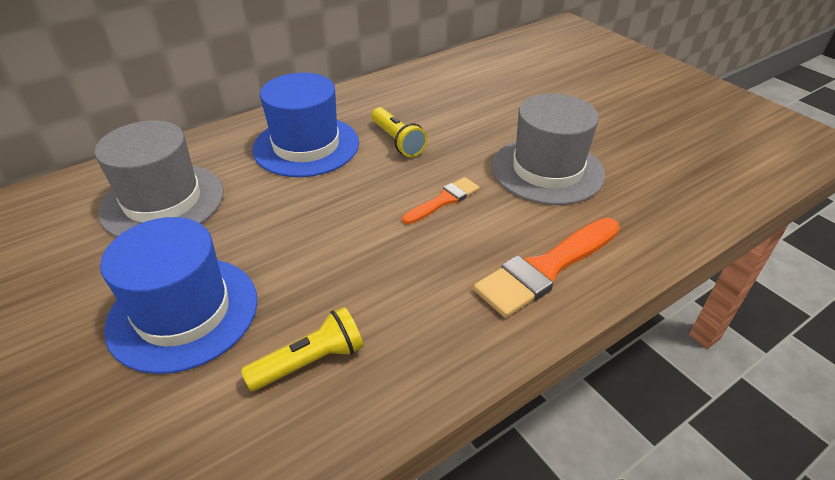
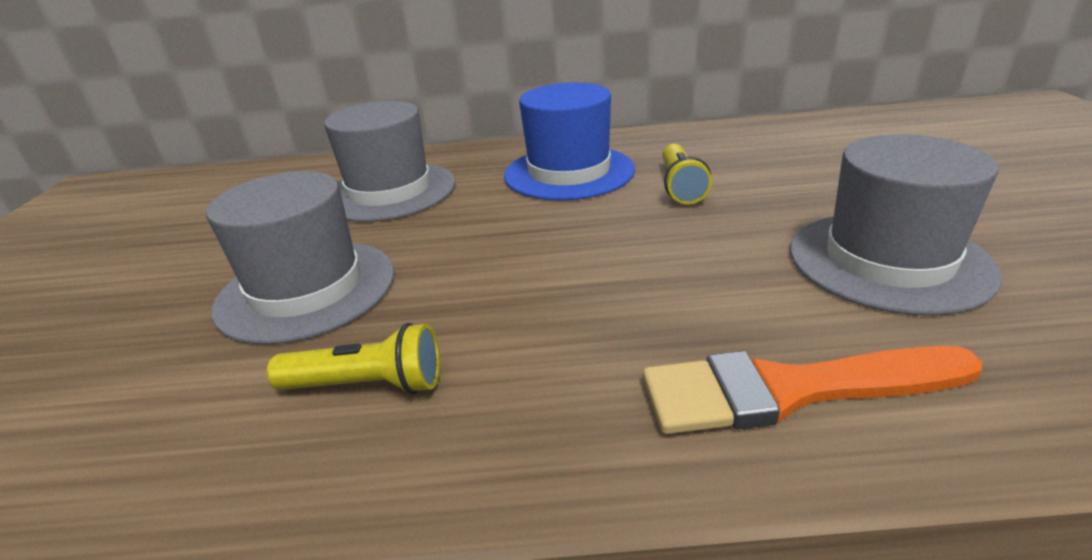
camera: 35 degrees right, 10 degrees down
blue hat [100,217,258,374] -> grey hat [206,171,394,344]
orange brush [402,177,480,225] -> none

